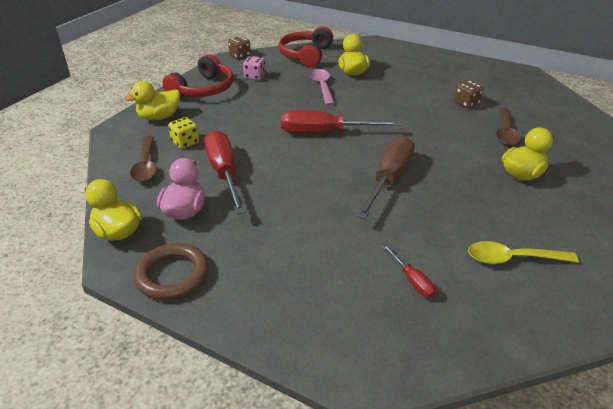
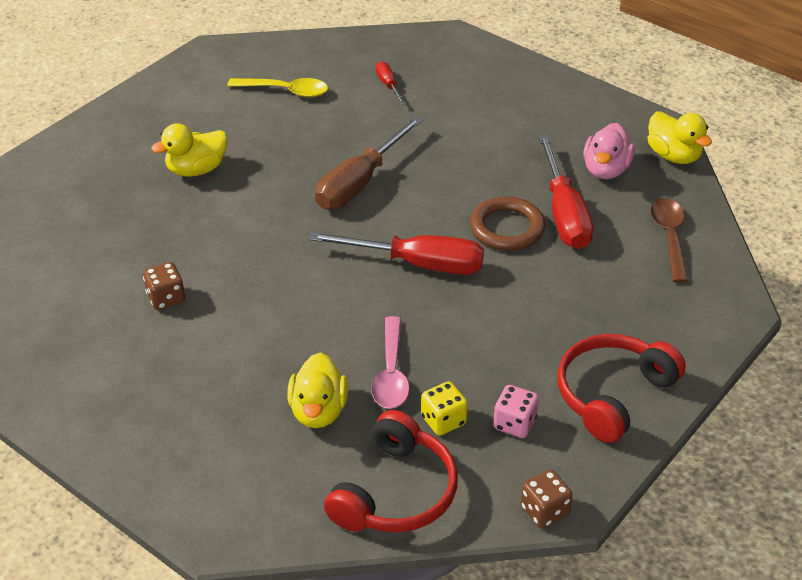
camera: 170 degrees left, 5 degrees up
yellow duck [124,81,180,120] -> none
brown ring [134,243,209,300] -> brown ring moved to [470,196,545,251]
yellow dice [168,117,199,149] -> yellow dice moved to [421,381,468,436]
brown spoon [496,107,521,146] -> none

